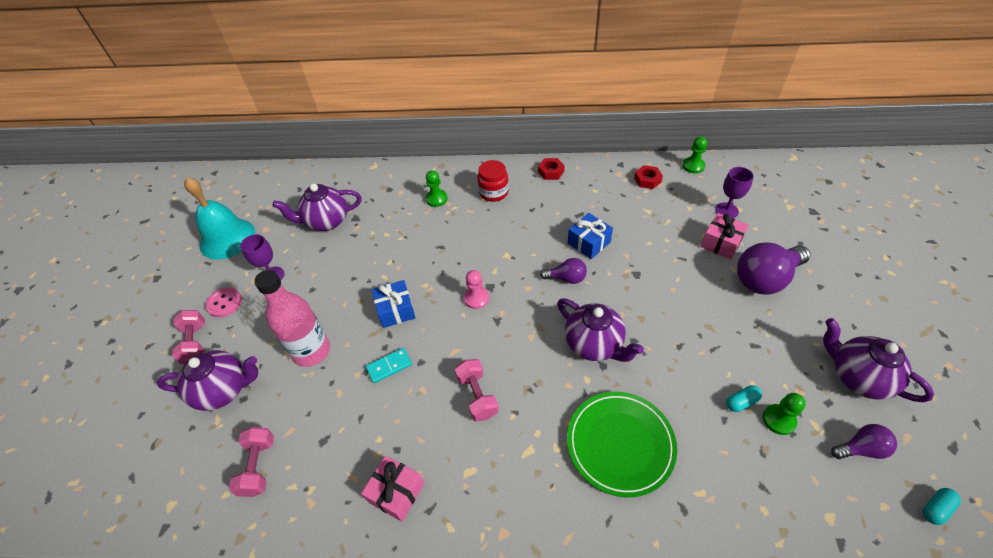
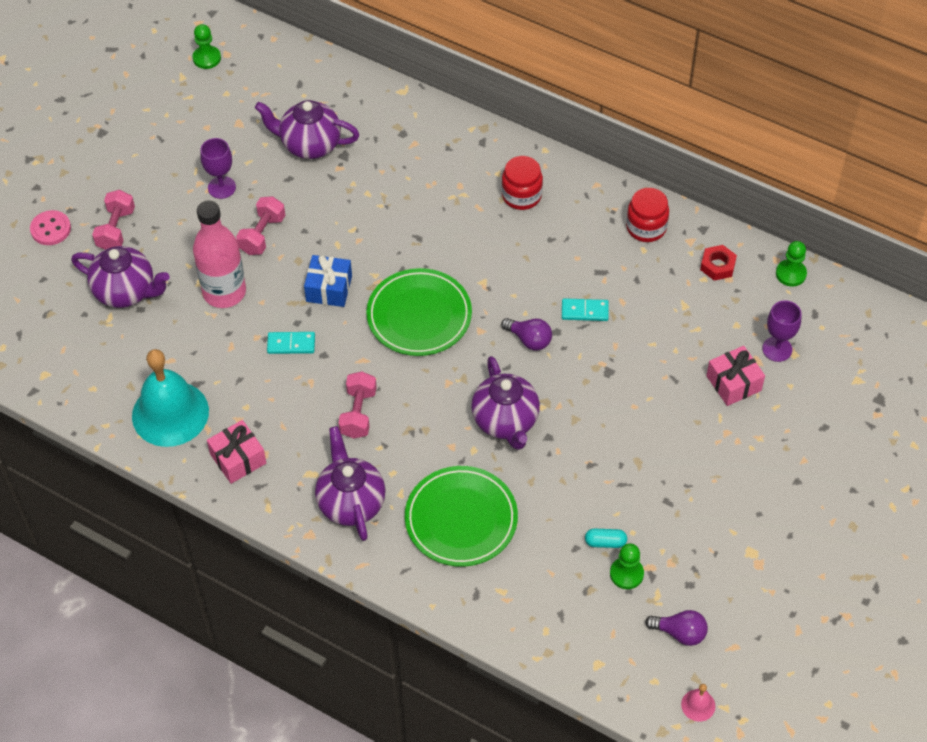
camera: 25 degrees right, 5 degrees up
turquoise bell [184,177,255,260] -> turquoise bell moved to [132,349,209,447]
pink button [206,287,242,317] -> pink button moved to [30,210,71,245]
pink dumbbell [229,427,274,497] -> pink dumbbell moved to [236,196,285,255]
green pawn [425,170,448,207] -> green pawn moved to [192,24,221,69]
pink pawn [464,270,489,309] -> green plate [366,268,472,356]
red nut [538,158,565,180] -> none
blue gift [568,213,613,259] -> turquoise domino [562,298,609,321]
purple light bulb [737,243,811,294] -> none
purple teapot [823,318,934,402] -> purple teapot moved to [315,426,385,541]
turquoise capsule [923,488,961,525] -> pink bell [681,684,716,722]
none -> red jar [626,188,669,242]

